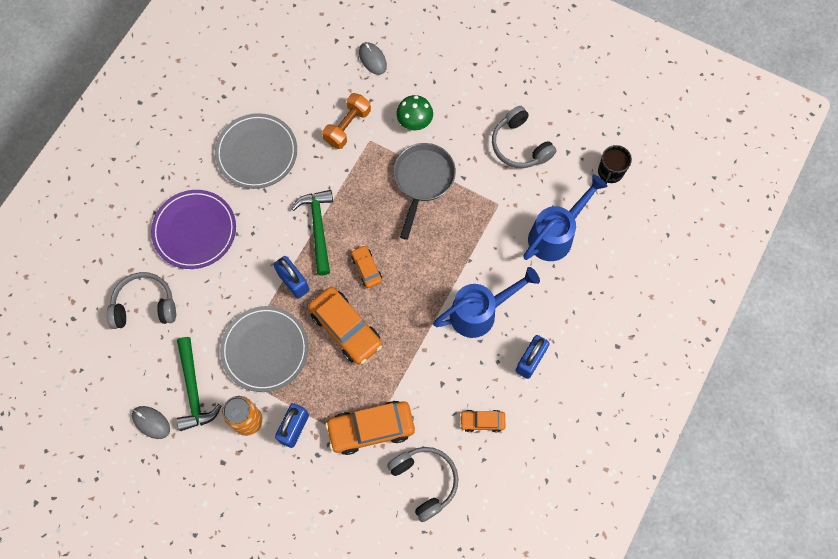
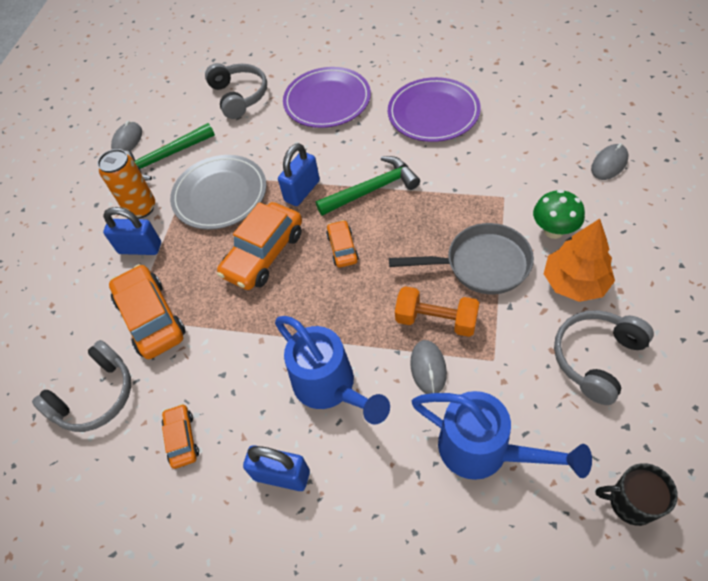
camera: 80 degrees right, 15 degrees down
grey plate [215,113,297,189] -> purple plate [388,77,481,142]
orange dumbbell [322,93,371,149] -> orange dumbbell moved to [395,286,479,337]
orange car [351,245,382,288] -> orange car turned 60 degrees counterclockwise [326,220,359,267]
none -> grey mouse [410,340,447,394]
none -> orange tree [544,219,615,302]

